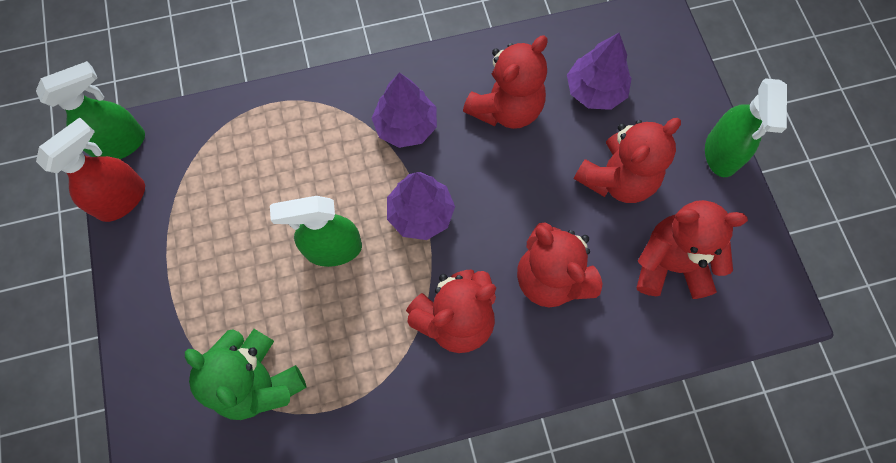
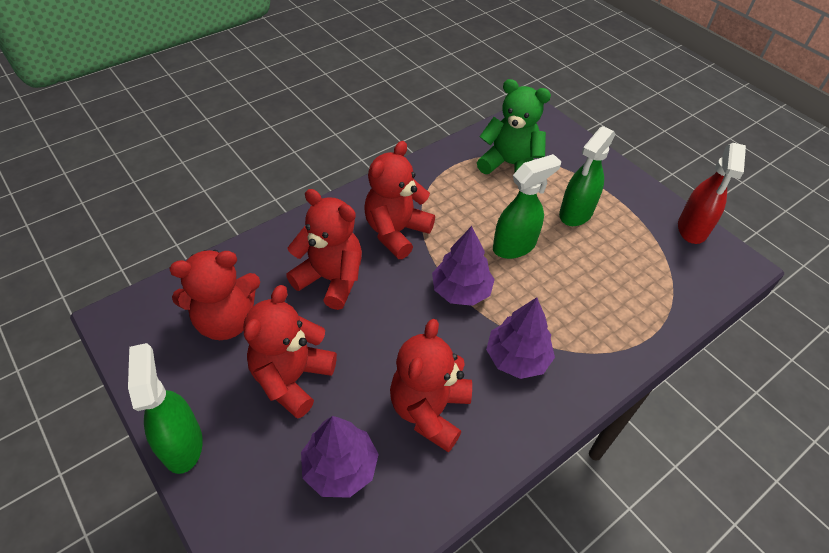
camera: 155 degrees right, 20 degrees down
green spray bottle [36,61,145,159] -> green spray bottle moved to [559,126,615,226]

